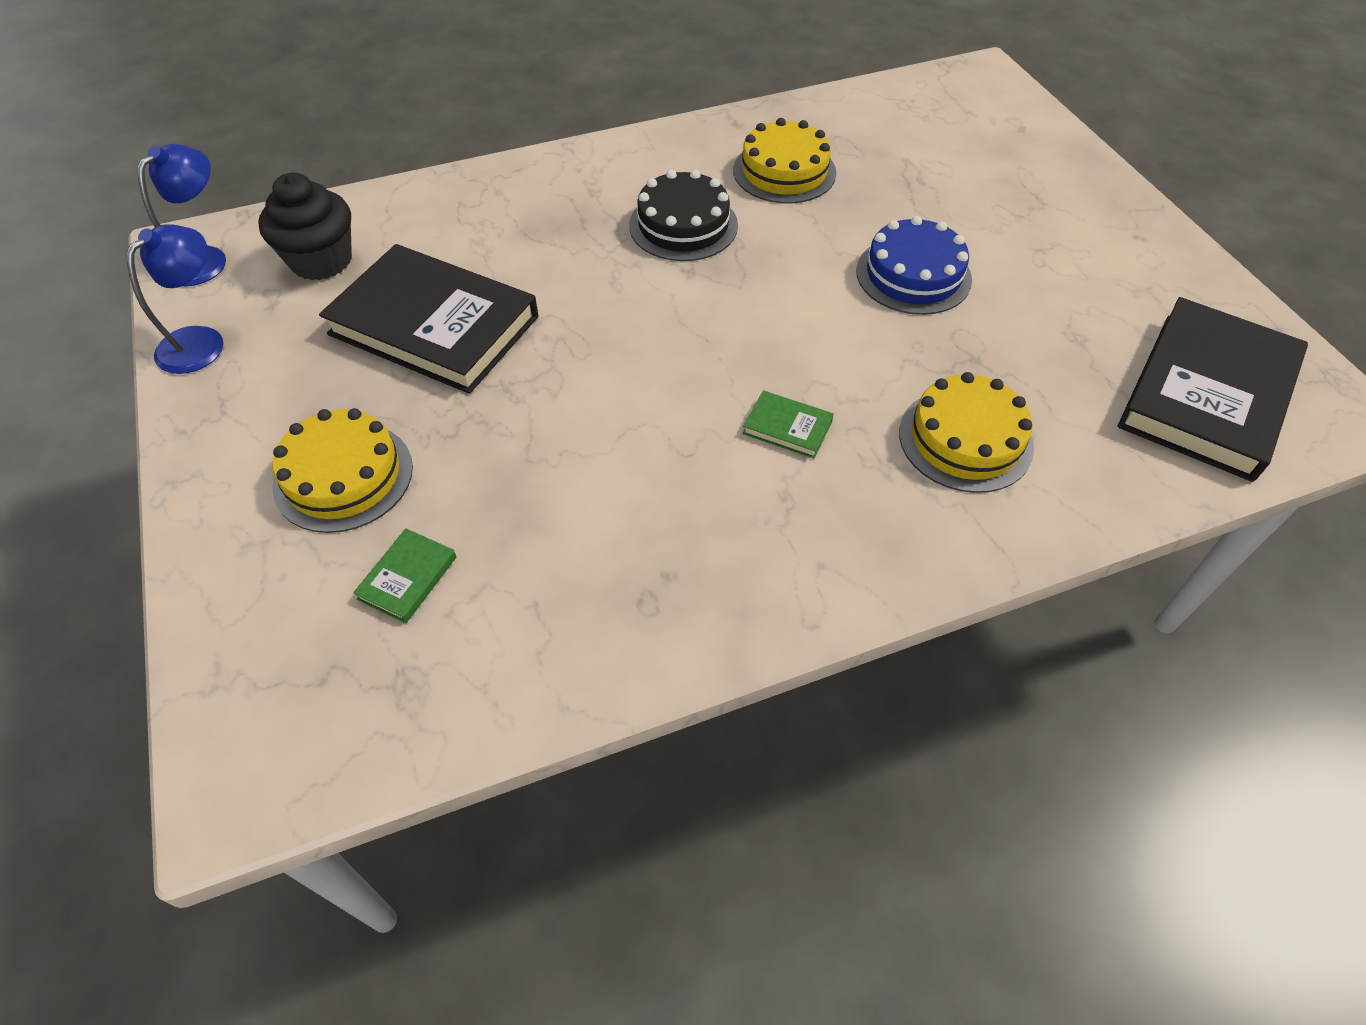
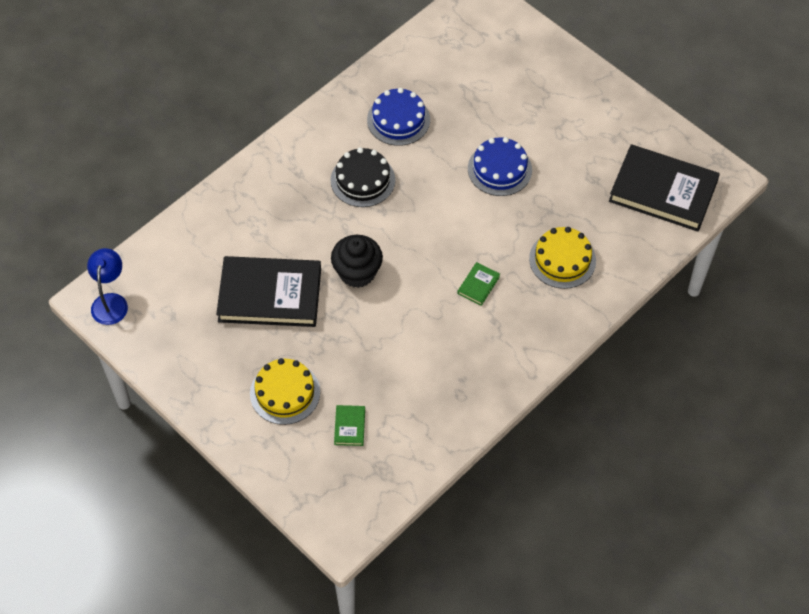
camera: 25 degrees left, 5 degrees up
blue lamp [127,224,223,374] -> none
black cupcake [258,173,352,280] -> black cupcake moved to [331,235,383,288]
yellow cake [733,118,836,204] -> blue cake [367,88,430,146]
green book [743,390,834,458] -> green book turned 60 degrees counterclockwise [457,262,500,306]
black book [1118,297,1308,482] -> black book turned 75 degrees counterclockwise [609,144,720,232]

